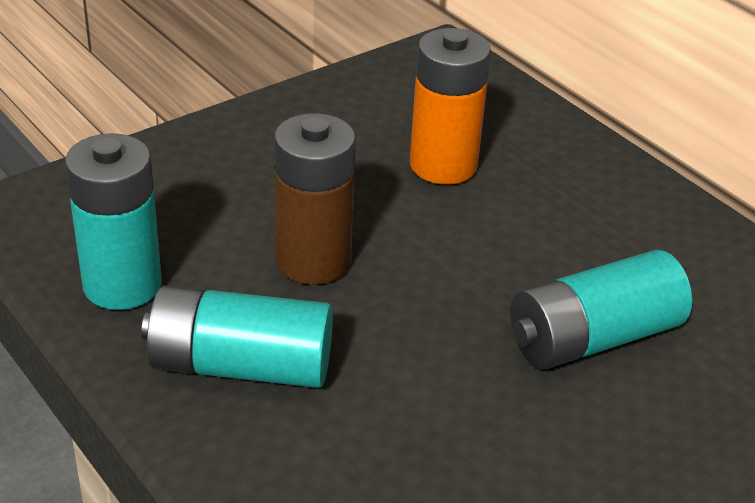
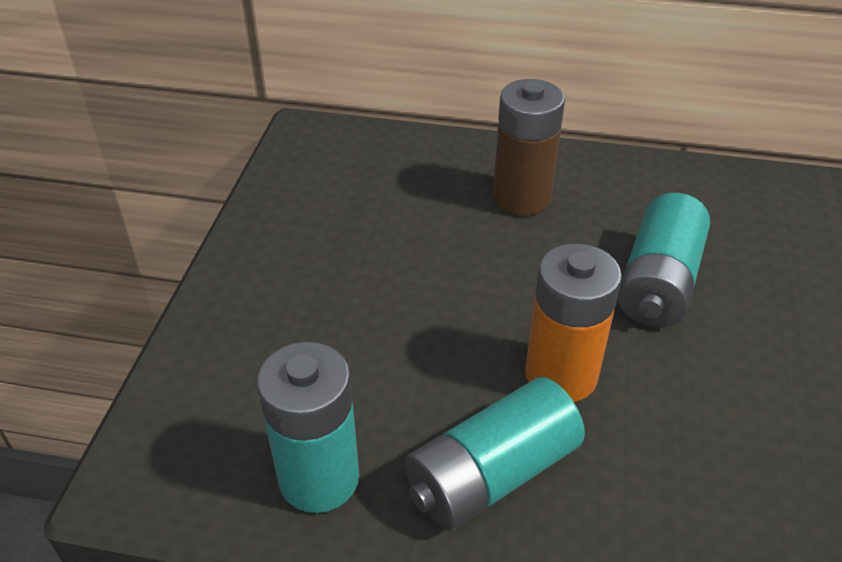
camera: 40 degrees left, 5 degrees up
brown battery [274,113,356,285] -> brown battery moved to [493,79,565,215]
orange battery [410,28,491,185] -> orange battery moved to [525,243,622,402]

